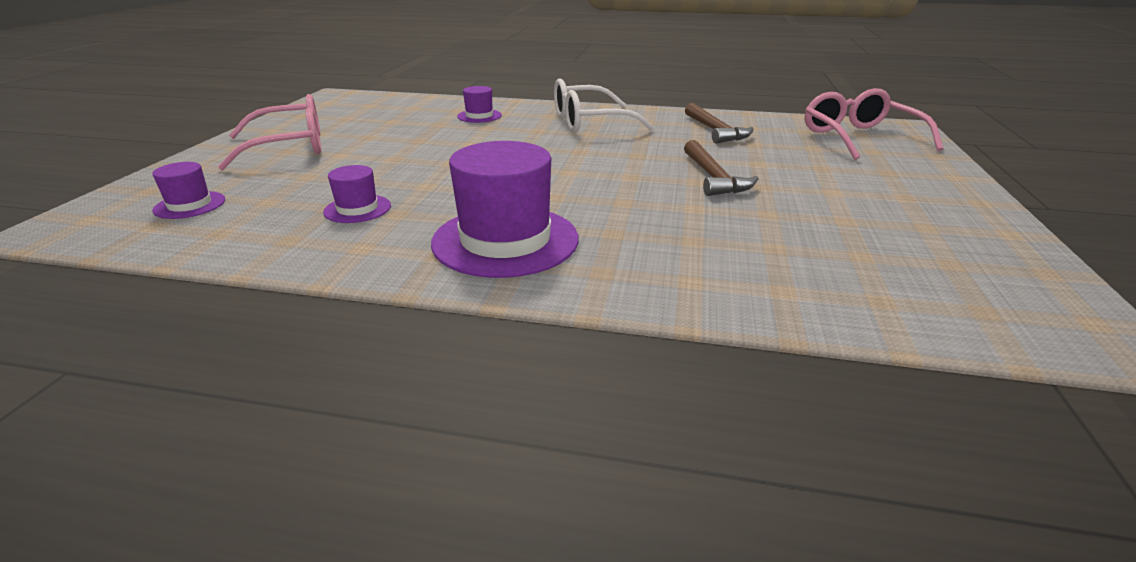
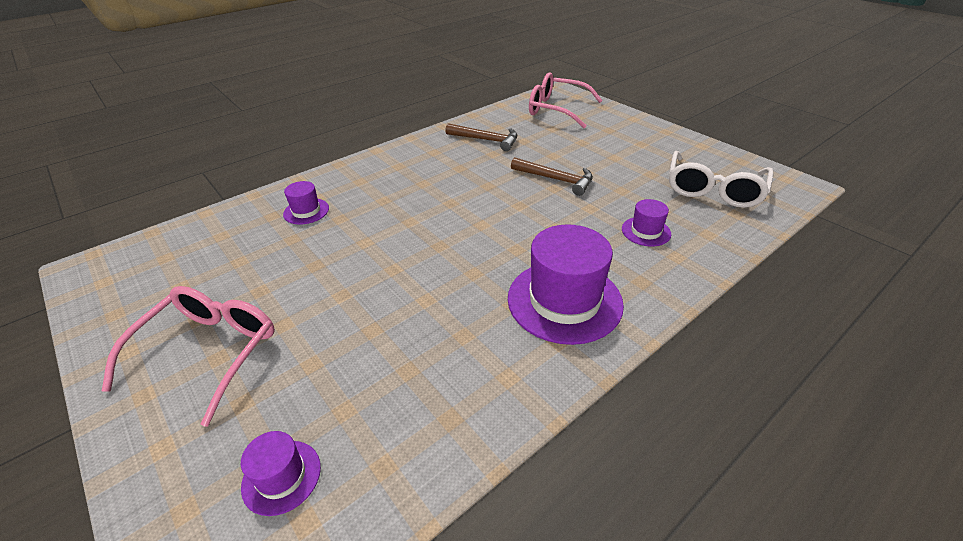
camera: 50 degrees left, 10 degrees up
purple hat [323,165,391,223] -> purple hat moved to [622,199,671,246]
white glasses [554,78,655,133] -> white glasses moved to [669,151,774,208]

